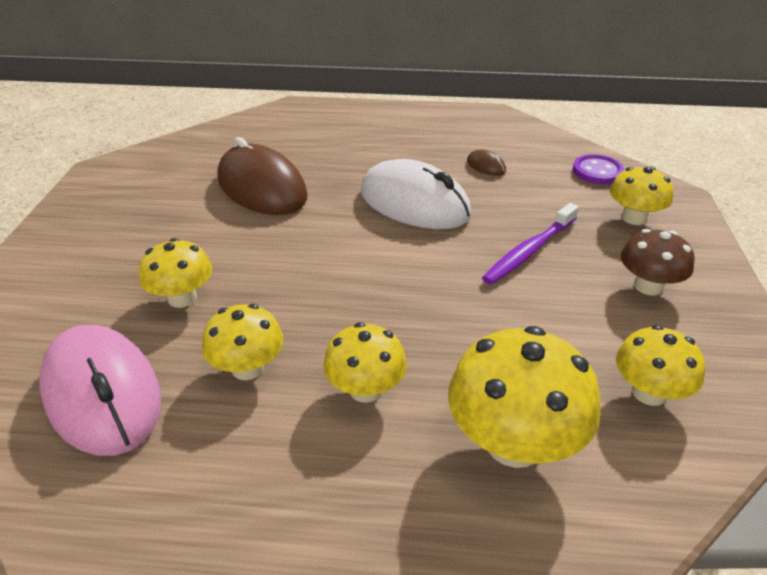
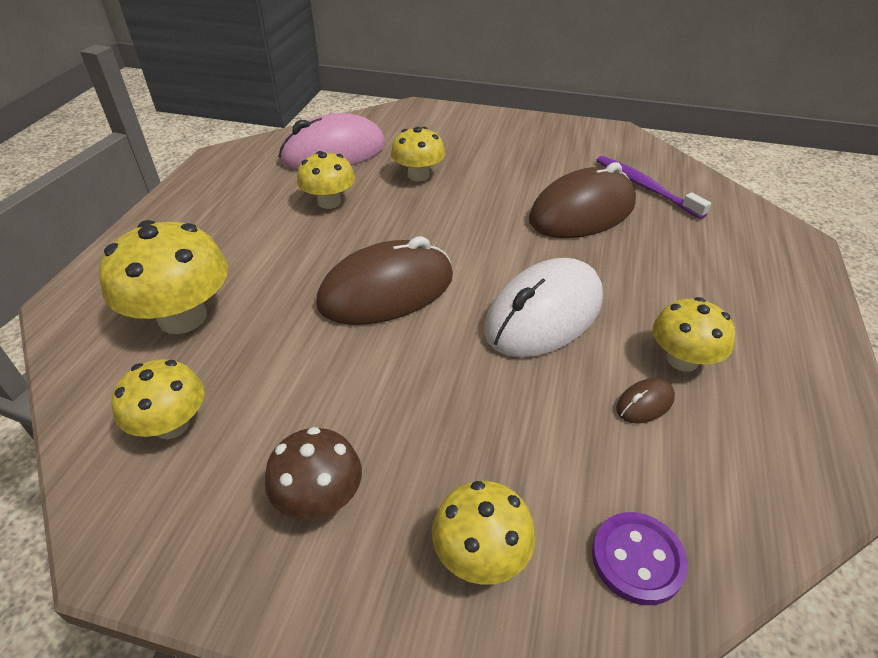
camera: 100 degrees right, 5 degrees up
yellow mushroom [324,322,407,403] -> yellow mushroom moved to [653,297,735,372]
purple toothbrush [482,203,579,285] -> purple toothbrush moved to [596,156,711,219]
none -> brown mouse [316,236,453,325]

